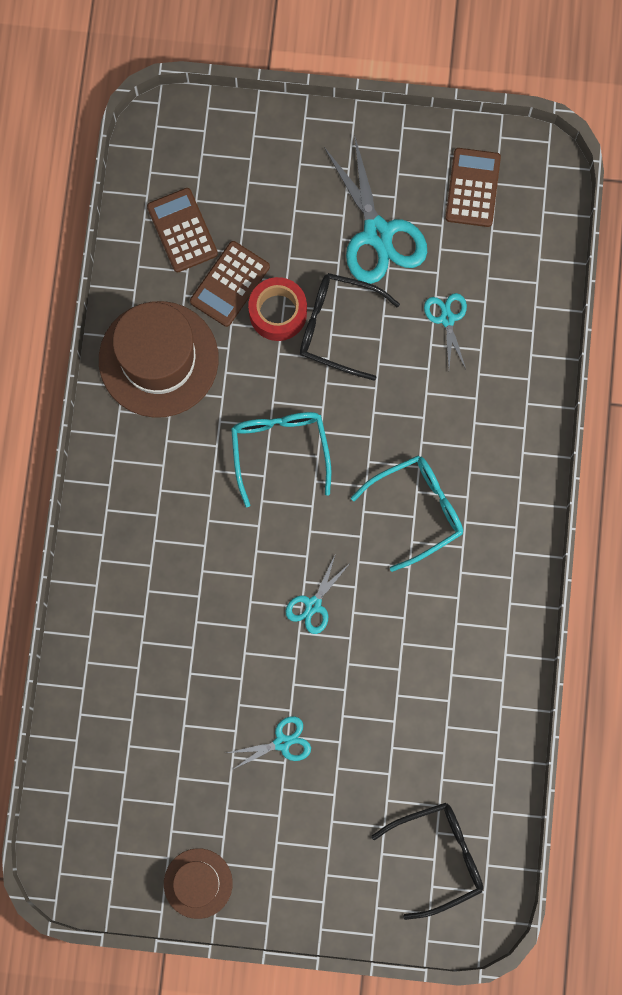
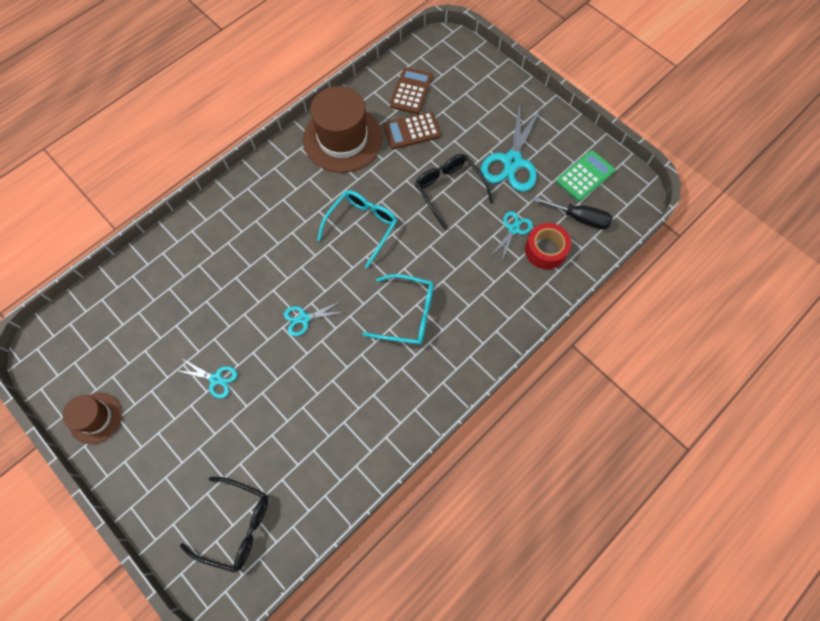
camera: 40 degrees right, 10 degrees down
red tape [248,277,307,341] -> red tape moved to [525,223,571,270]
brown calculator [445,148,501,227] -> green calculator [556,150,615,201]
none -> black screwdriver [533,196,613,229]

